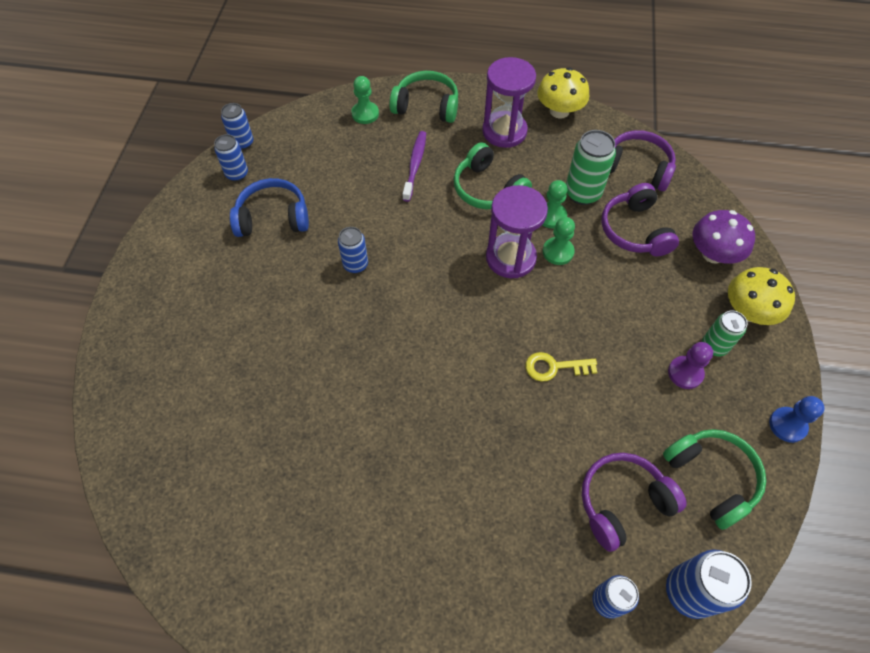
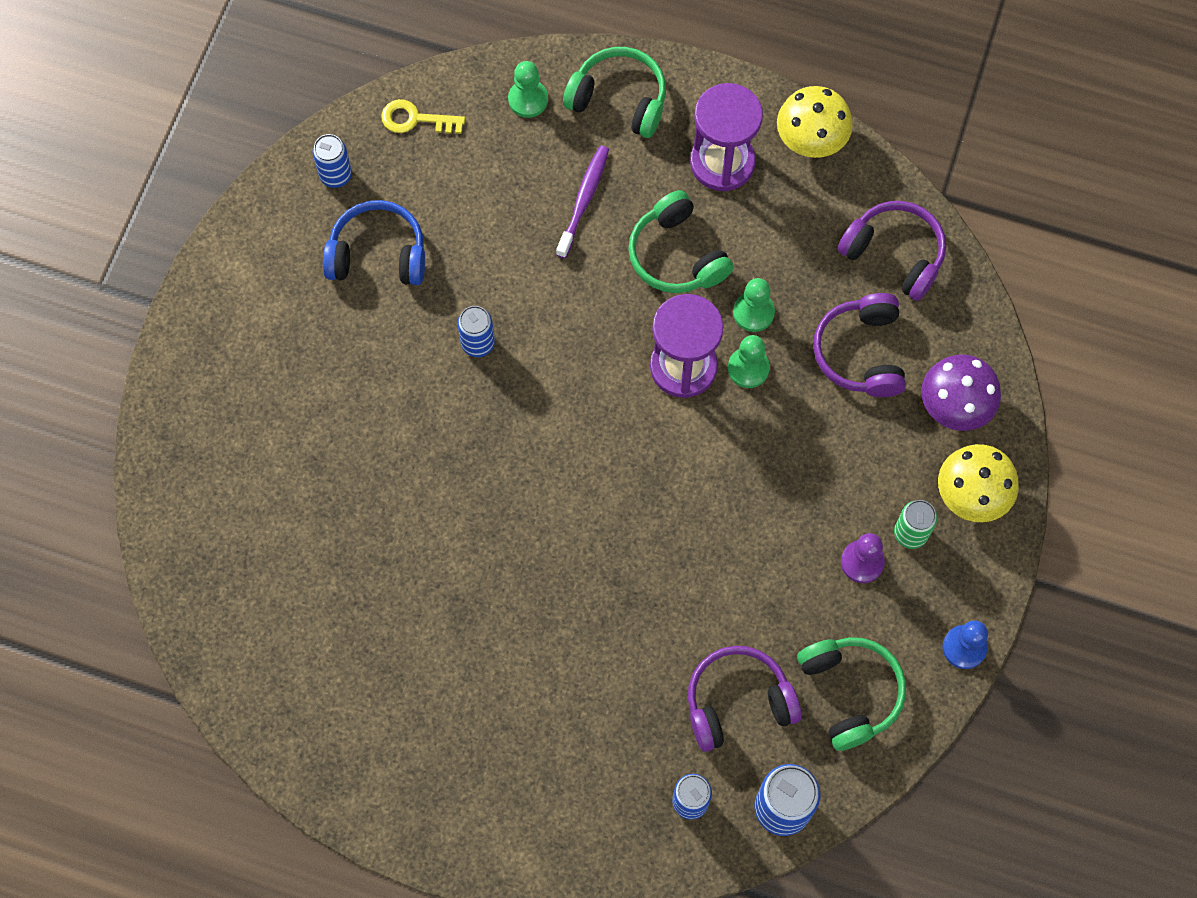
camera: 10 degrees right, 10 degrees up
blue can [221,103,253,150] -> none
yellow key [526,352,597,382] -> yellow key moved to [381,99,465,134]
green can [566,130,616,205] -> none

